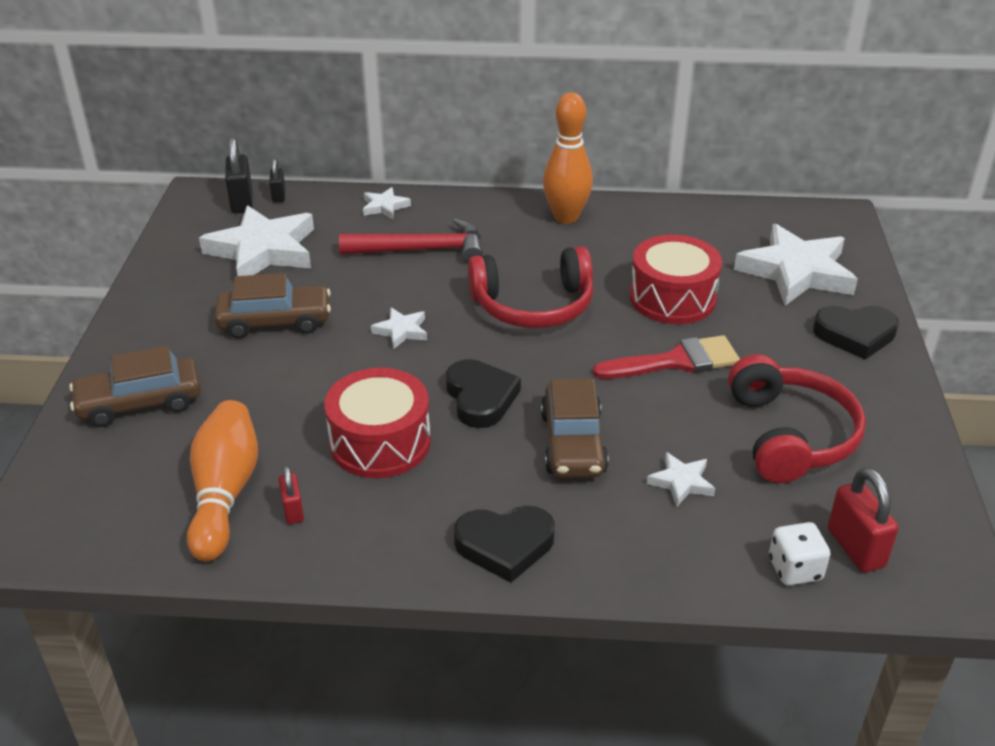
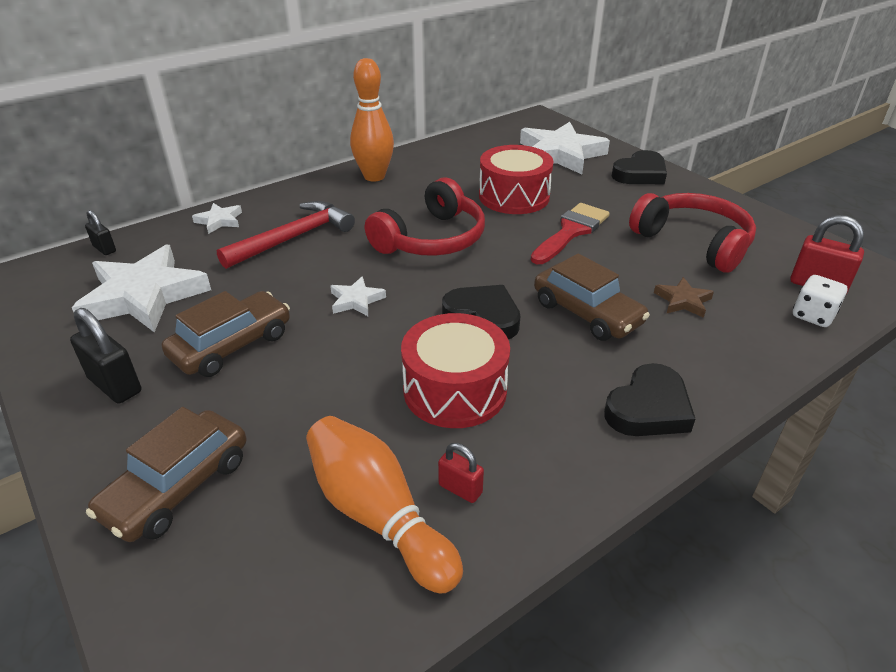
camera: 40 degrees left, 0 degrees up
black padlock [225,137,253,213] -> black padlock moved to [70,308,141,404]
white star [646,452,715,507] -> brown star [654,277,714,318]

